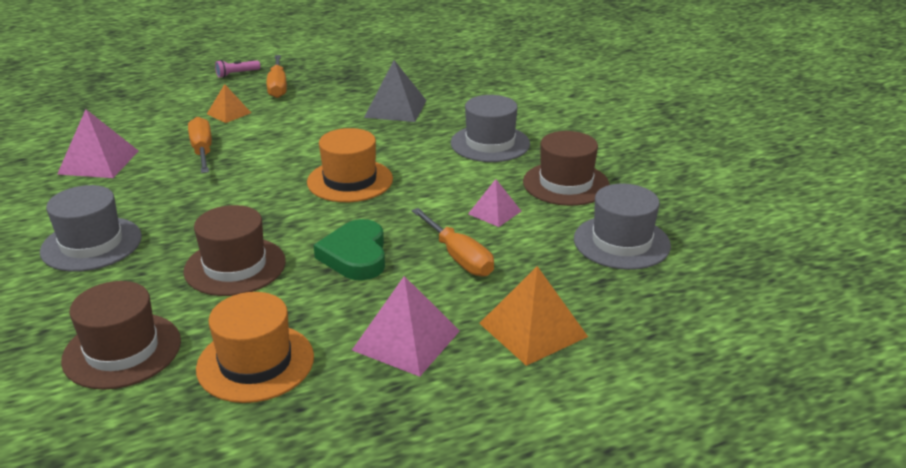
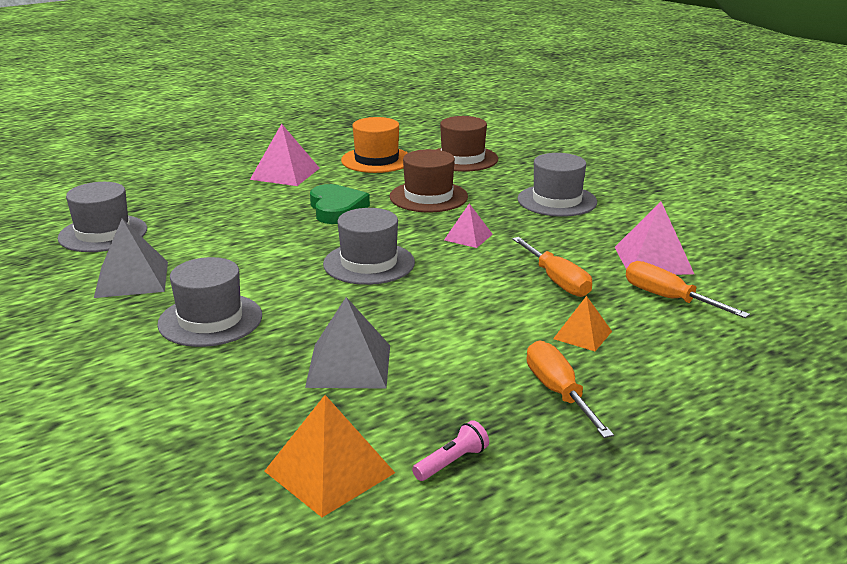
camera: 170 degrees right, 5 degrees down
pink flashlight [215,60,260,78] -> pink flashlight moved to [412,420,489,481]
orange hat [307,128,393,202] -> grey hat [323,208,415,285]
orange screwdriver [412,208,494,276] -> orange screwdriver moved to [626,261,750,318]
pink pyramid [468,179,521,227] -> pink pyramid moved to [444,203,493,248]
orange pyramid [479,266,588,366] -> orange pyramid moved to [264,395,395,517]
brown hat [523,131,610,206] -> grey pyramid [94,219,168,298]

